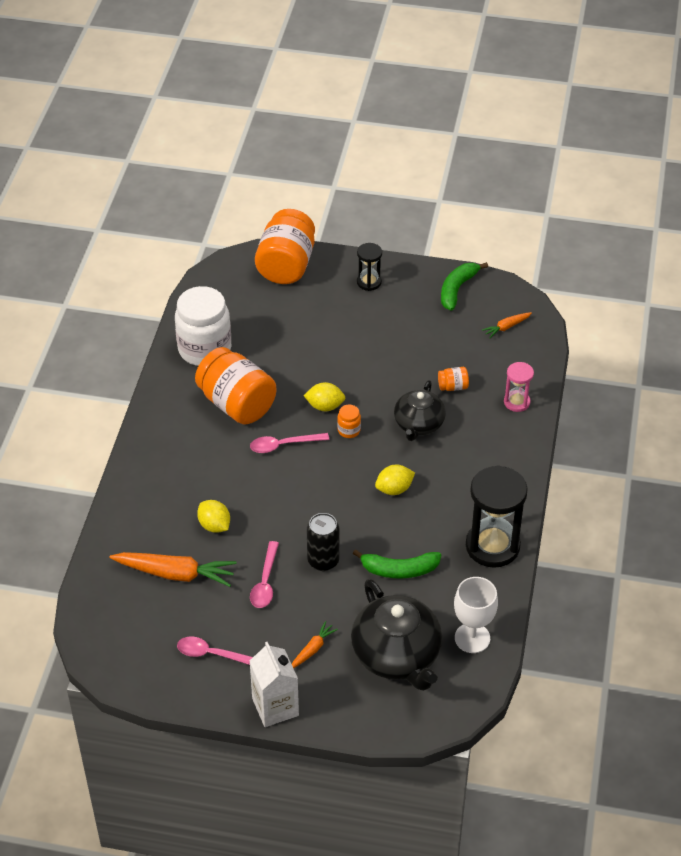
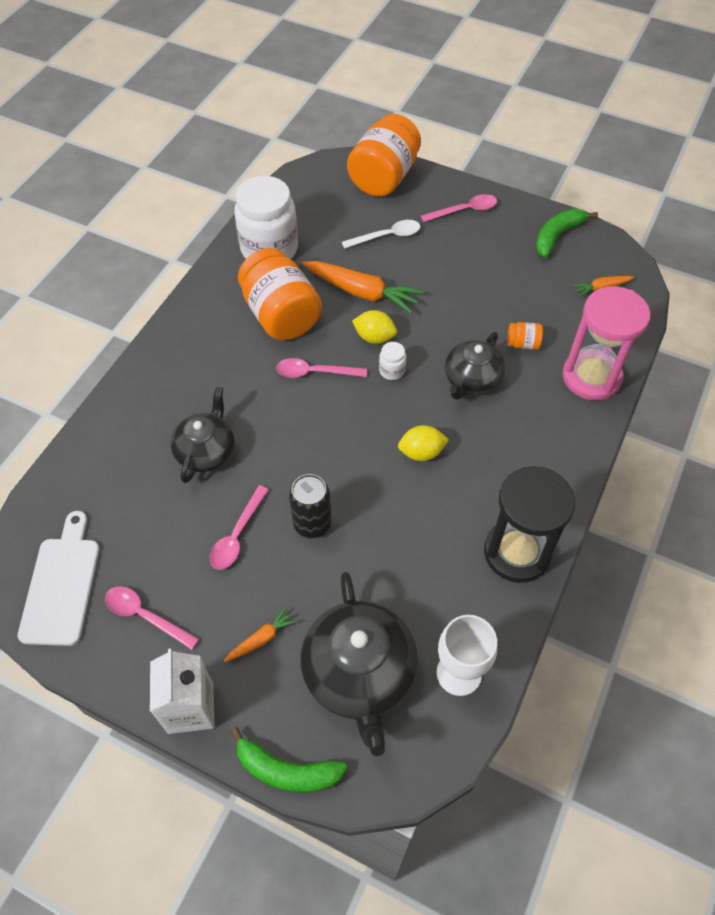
camera: 15 degrees right, 10 degrees up
orange carrot [109,552,237,587] -> orange carrot moved to [302,261,423,314]
yellow lemon [197,500,230,533] -> black teapot [170,387,235,483]
orange jar [337,405,361,438] -> white jar [379,342,406,380]
green banana [352,549,441,578] -> green banana moved to [230,727,347,793]
black hourglass [357,243,382,291] -> pink spoon [421,194,497,222]
pink hourglass [504,362,534,412] -> pink hourglass [562,286,651,401], size x1.92
none -> white cutting board [18,511,99,646]
none -> white spoon [342,220,420,249]

